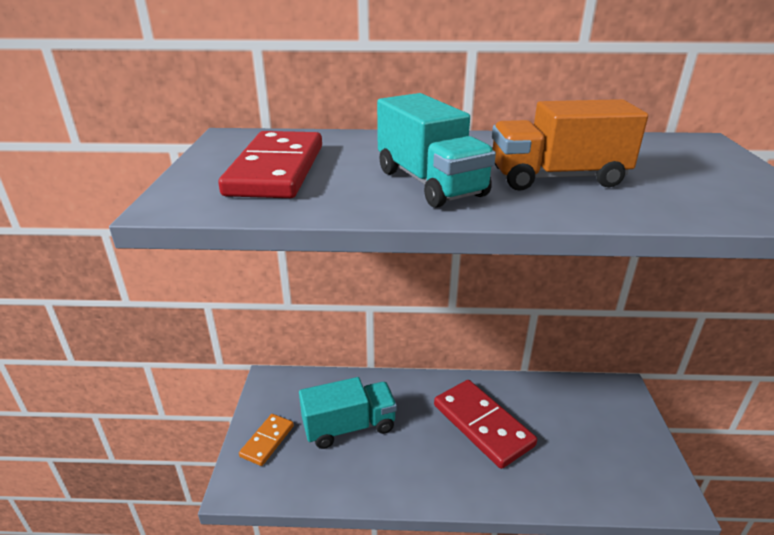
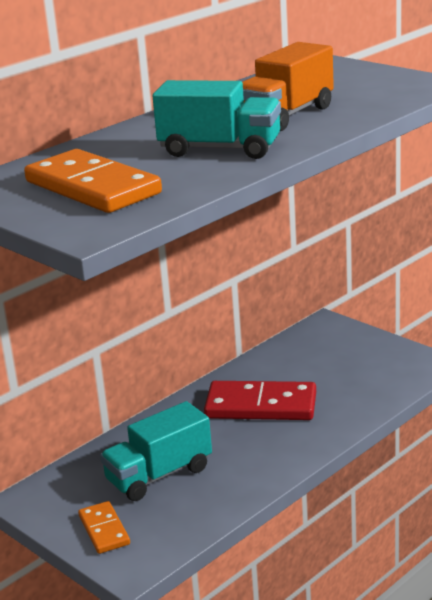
camera: 45 degrees left, 5 degrees down
red domino [218,131,322,198] -> orange domino [24,149,162,213]
turquoise truck [299,377,397,449] -> turquoise truck turned 150 degrees counterclockwise [100,401,212,501]

